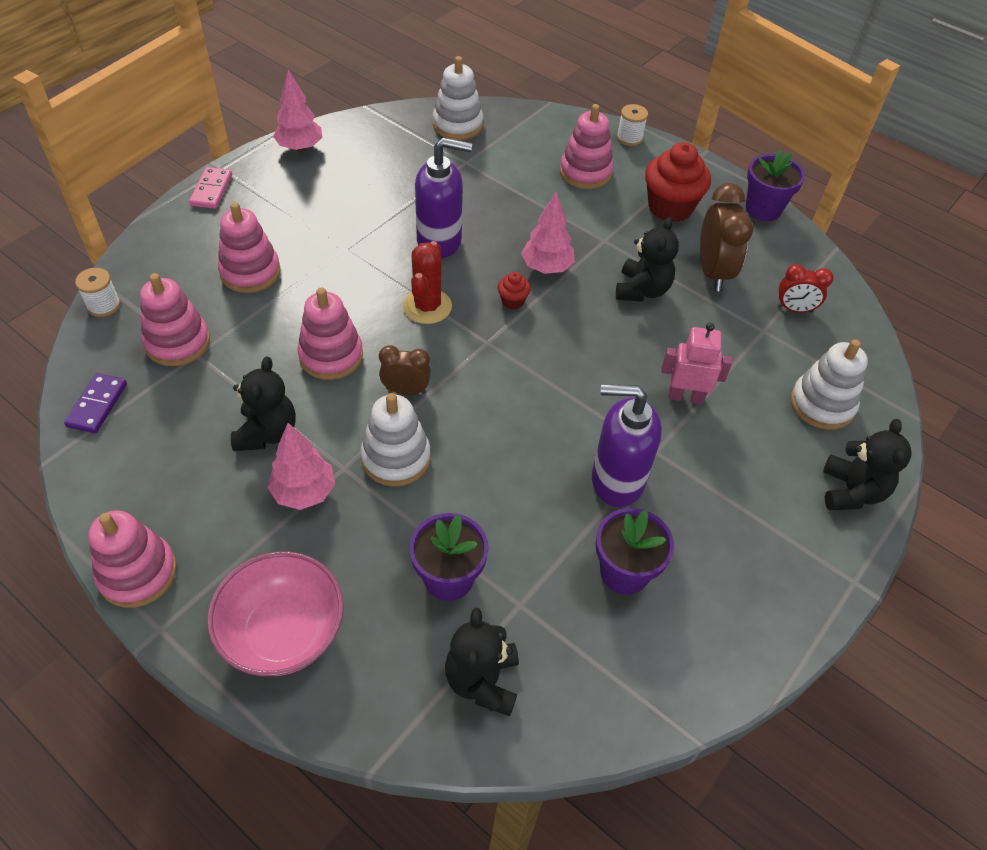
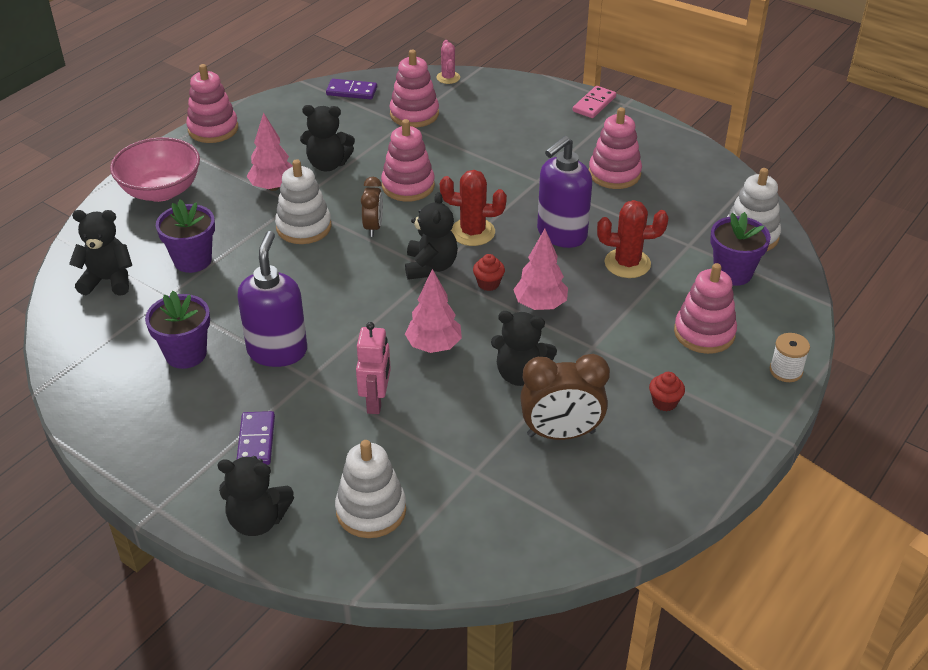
camera: 90 degrees right, 10 degrees down
white spool [75,268,120,317] -> pink cactus [437,40,460,84]
pink domino [189,167,232,209] -> pink domino turned 60 degrees counterclockwise [573,86,616,118]
pink stacking toy [218,202,281,293] -> pink stacking toy moved to [589,107,642,189]
pink tree [273,70,322,151] -> pink tree moved to [405,269,462,353]
purple soap dispenser [415,137,472,258] -> purple soap dispenser turned 45 degrees clockwise [537,136,592,248]
red cupcake [645,142,711,222] -> red cupcake [649,372,685,411], size x0.46
purple flower pot [746,150,805,221] -> purple flower pot moved to [710,212,771,286]
red clock [777,264,833,313] -> none
none -> purple domino [237,411,275,465]
none -> black teddy bear [405,192,458,280]
none -> red cactus [597,200,668,278]

